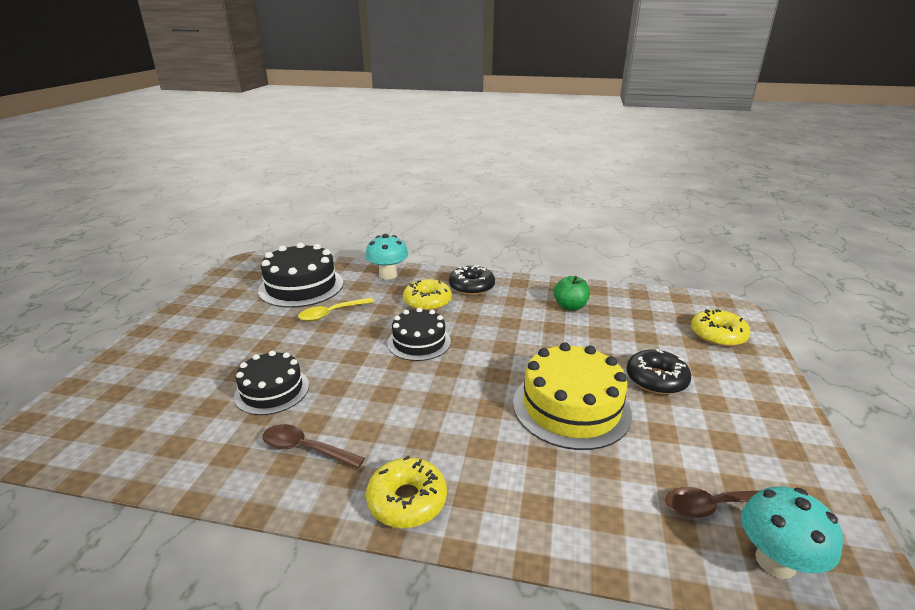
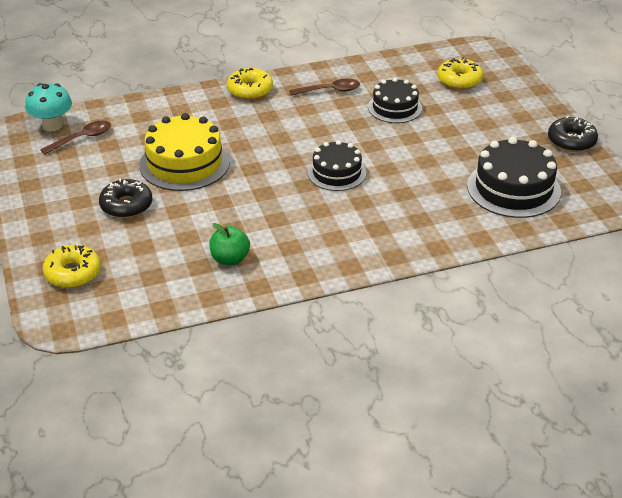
camera: 150 degrees right, 10 degrees up
yellow spoon [298,297,374,321] -> none
turquoise mushroom [365,234,408,280] -> none
yellow donut [403,279,452,311] -> yellow donut moved to [437,57,483,90]
black donut [449,265,495,295] -> black donut moved to [548,116,598,152]

